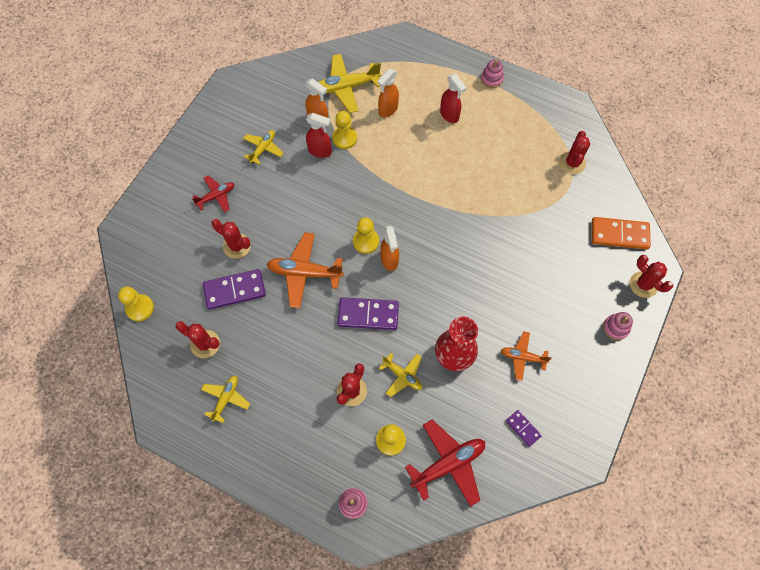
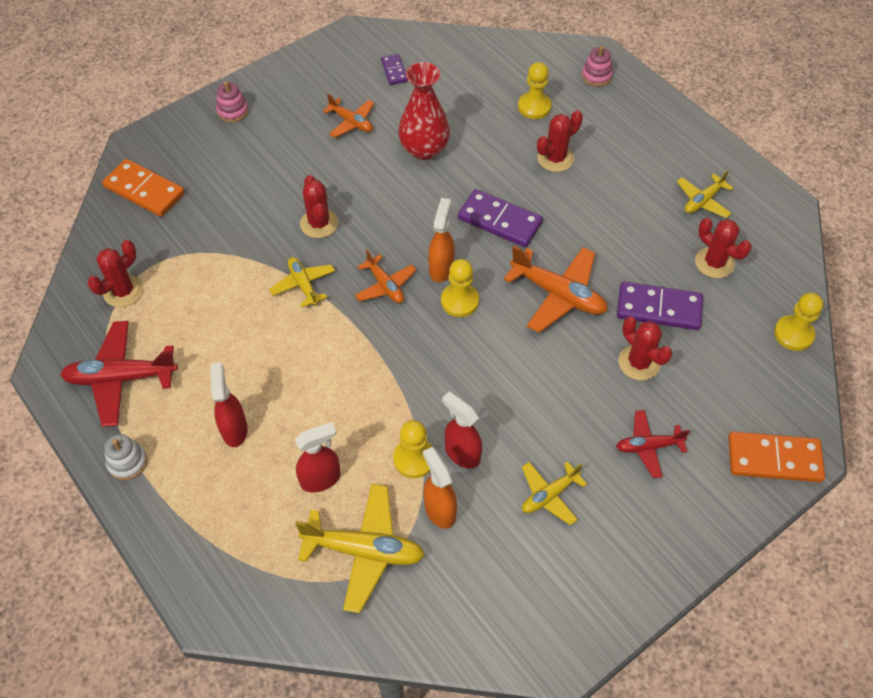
camera: 155 degrees left, 10 degrees down
orange spray bottle [378,69,399,117] -> red spray bottle [295,422,341,493]
yellow plane [379,353,422,397] -> yellow plane moved to [269,257,335,308]
red plane [405,420,485,507] -> red plane moved to [60,321,178,427]
pink stacking toy [481,60,504,88] -> white stacking toy [104,434,147,480]
red cactus [630,255,673,298] -> red cactus moved to [300,175,338,238]
none -> orange plane [355,250,416,303]
none -> orange domino [728,431,825,482]

